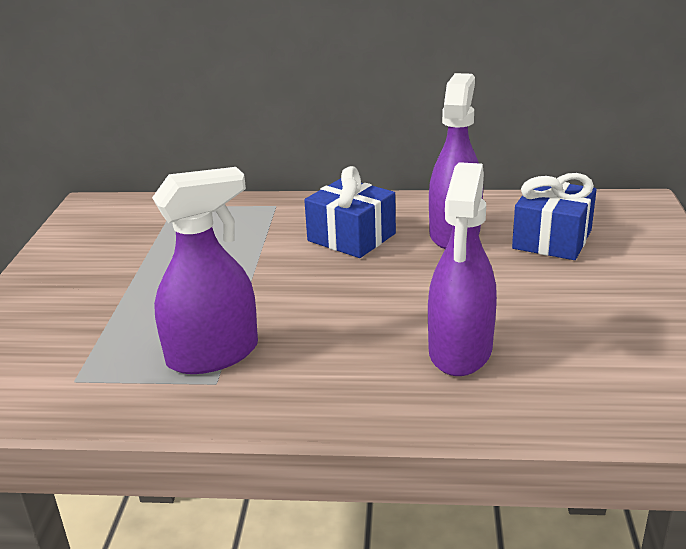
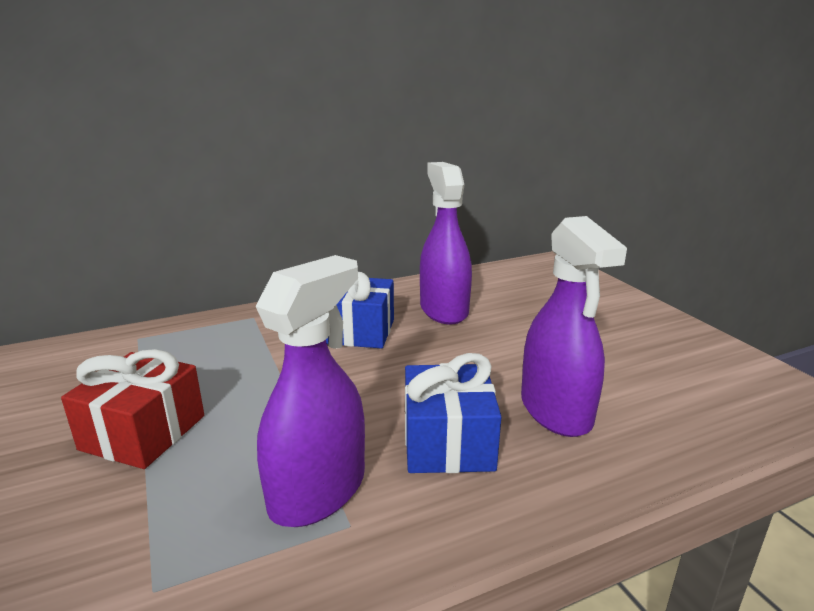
camera: 30 degrees left, 5 degrees down
blue gift [512,173,597,260] -> blue gift moved to [405,353,501,473]
none -> red gift [61,349,204,469]

